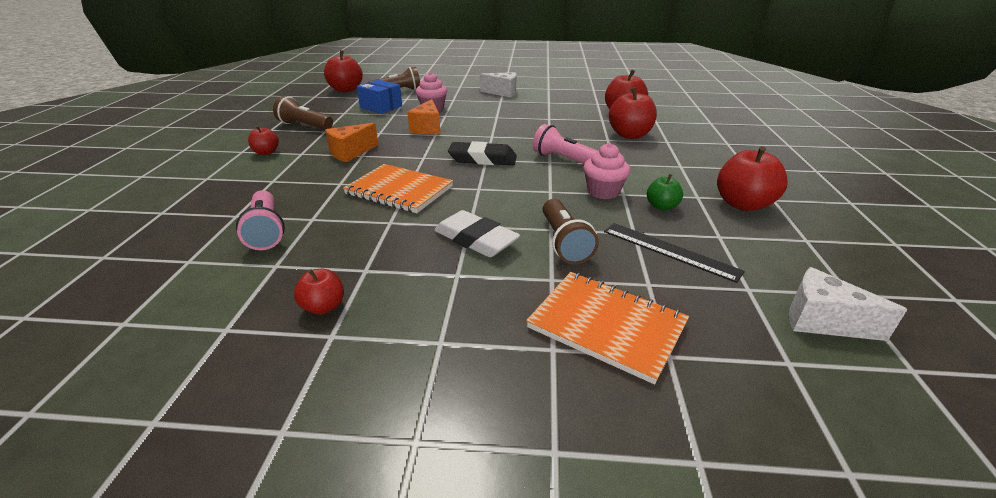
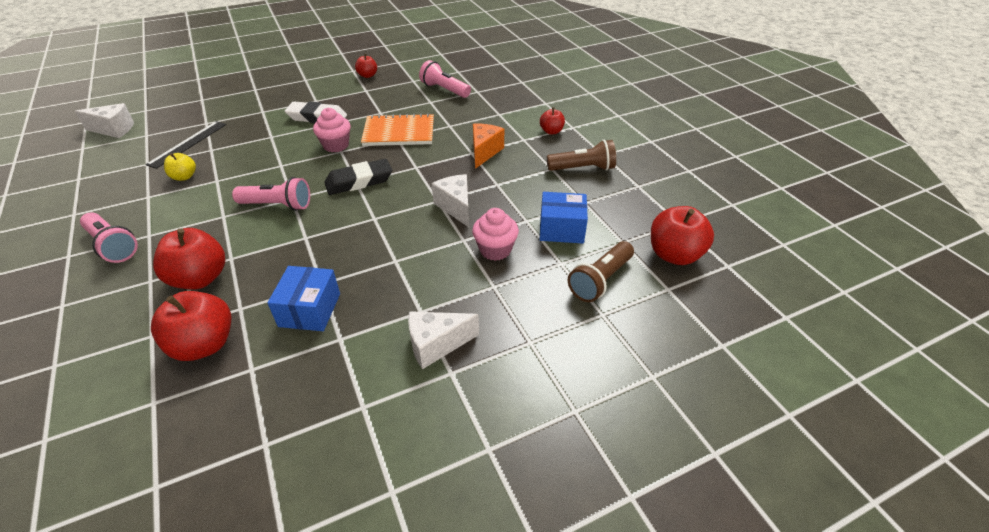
camera: 150 degrees right, 10 degrees up
orange cheese [407,99,441,134] -> white cheese [432,174,469,227]
orange notebook [526,272,689,384] -> none
brown flashlight [543,199,599,264] -> none
pink cupcake [583,143,630,199] -> pink cupcake moved to [313,108,351,152]
black ruler [604,223,745,283] -> black ruler turned 75 degrees counterclockwise [145,121,226,169]
green apple [647,174,683,210] -> yellow apple [164,153,196,181]
red apple [717,146,788,211] -> none
none -> pink flashlight [80,212,138,263]
none -> blue box [267,266,340,331]

